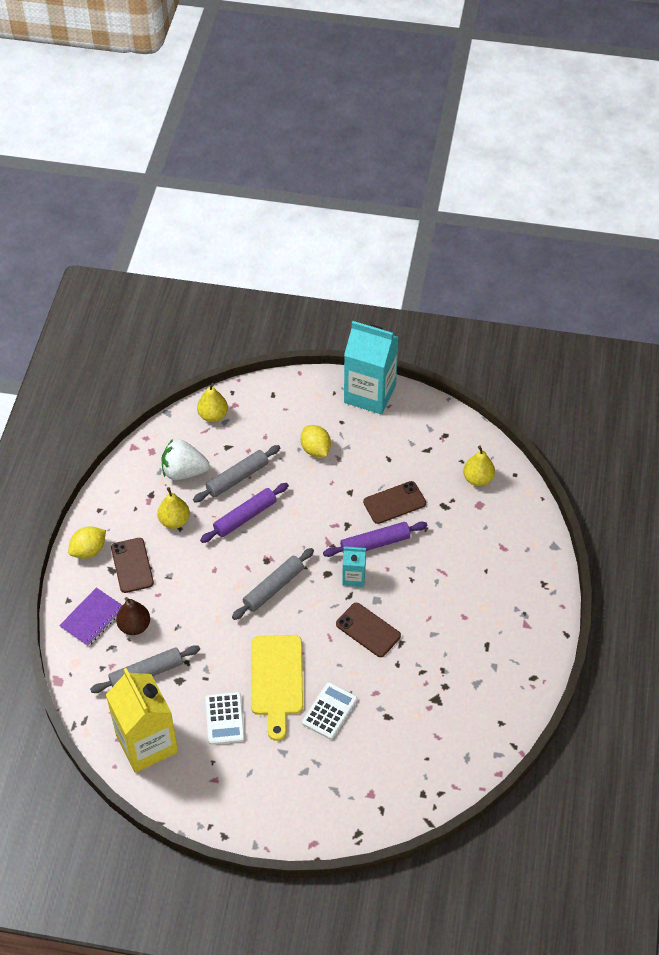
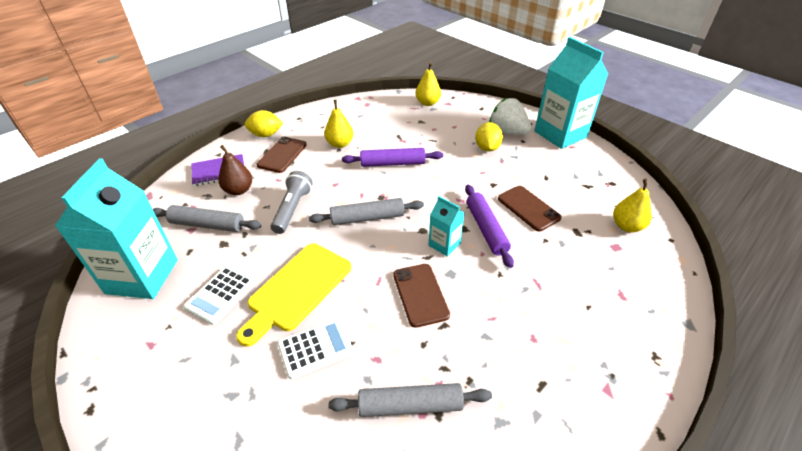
camera: 35 degrees right, 10 degrees down
yellow carton [106,668,178,773] -> turquoise carton [55,158,178,299]
white strawberry [162,439,210,480] -> white strawberry moved to [489,98,532,135]
grey rolling pin [193,445,280,502] -> grey rolling pin moved to [328,383,492,417]
purple rolling pin [323,522,427,557] -> purple rolling pin turned 60 degrees clockwise [465,185,514,268]
brown phone [363,481,426,524] -> brown phone turned 45 degrees clockwise [498,186,562,231]
none -> grey flashlight [271,171,313,234]

